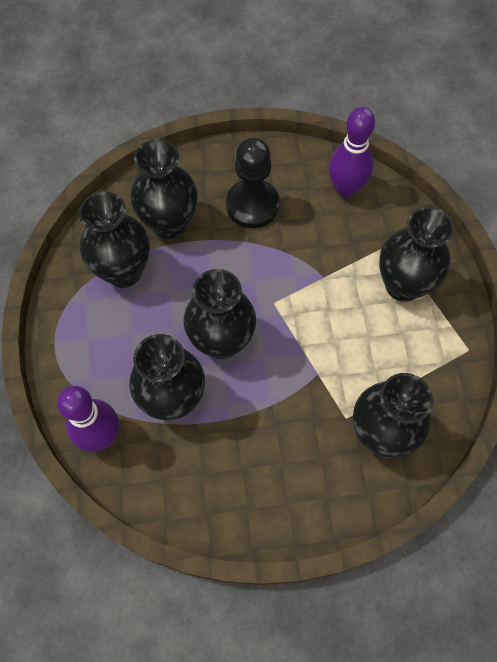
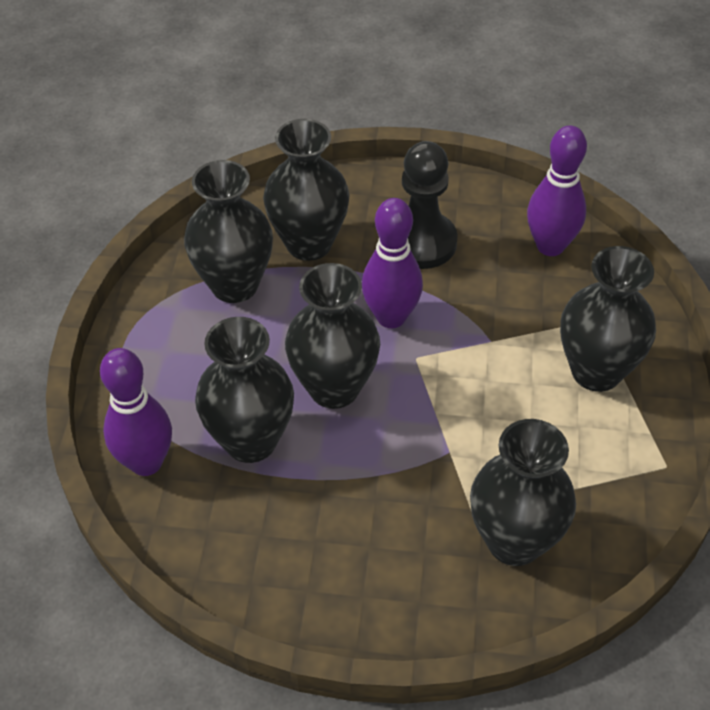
camera: 15 degrees right, 15 degrees down
none -> purple bowling pin [362,198,423,328]

